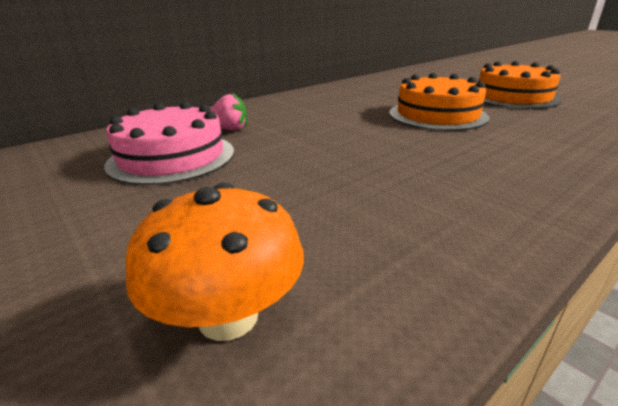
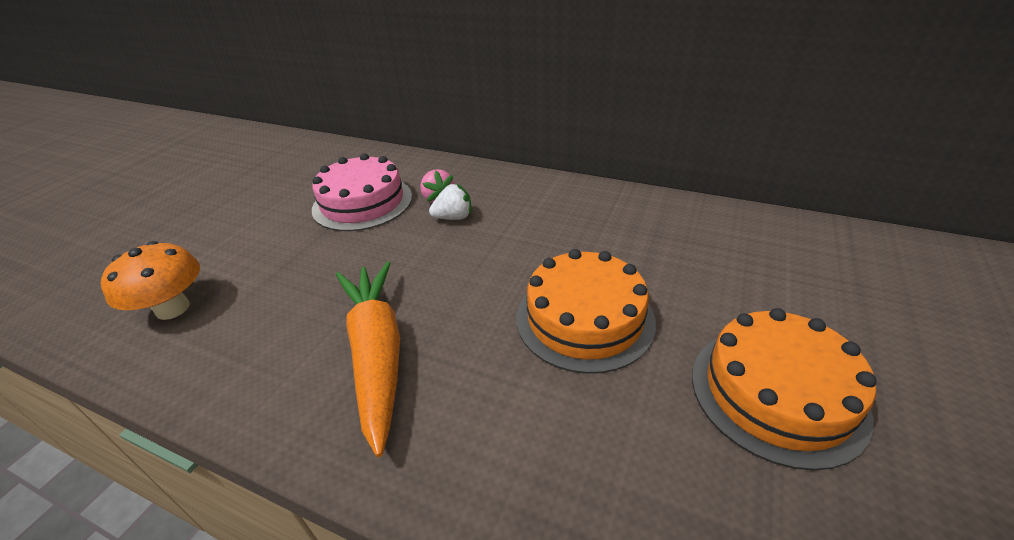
camera: 65 degrees right, 10 degrees up
none -> orange carrot [336,261,400,457]
none -> white strawberry [429,183,471,220]

